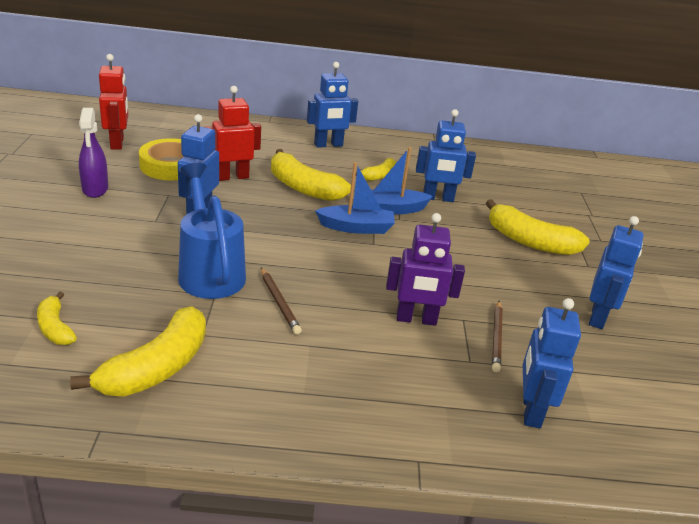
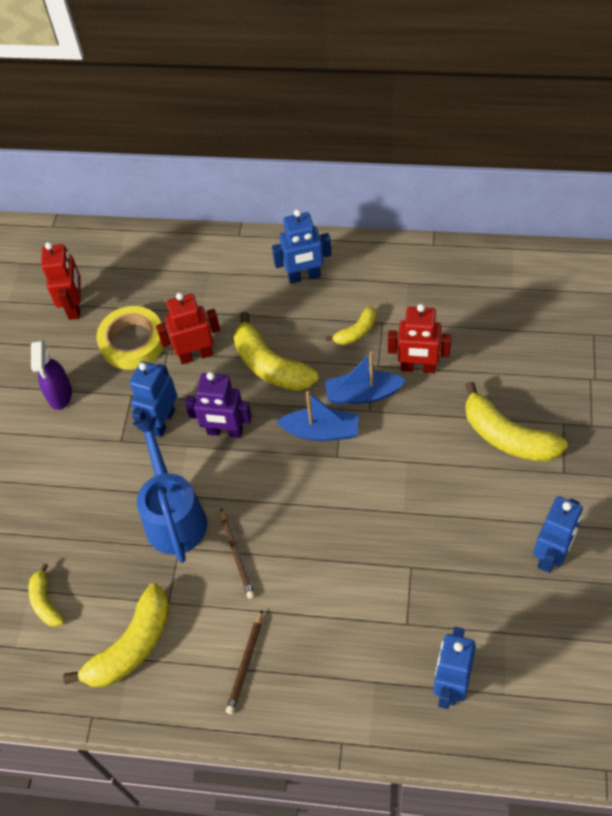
camera: 15 degrees right, 25 degrees up
purple robot [386,213,465,326] -> purple robot moved to [185,372,252,438]
blue robot [416,109,476,202] -> red robot [388,304,451,373]
brown pencil [492,301,503,372] -> brown pencil moved to [226,610,263,714]

